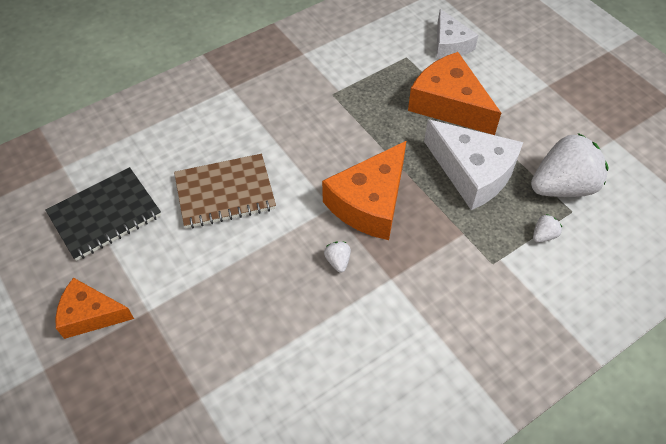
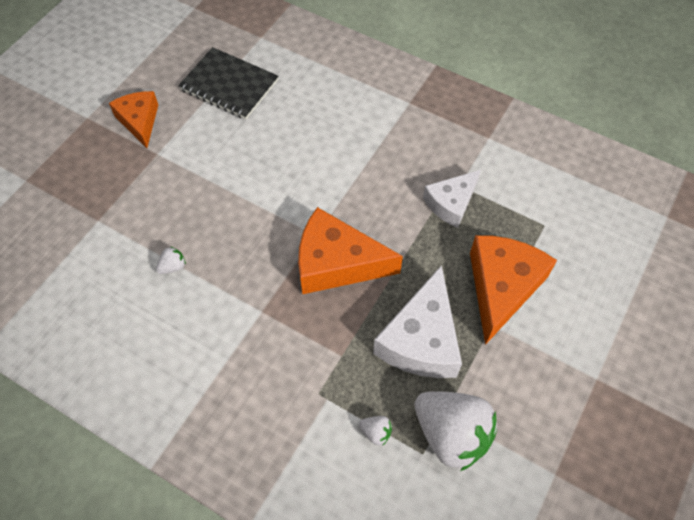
camera: 65 degrees right, 5 degrees up
brown notebook [174,154,276,228] -> none
white strawberry [324,241,351,273] -> white strawberry moved to [156,246,186,274]
white cheese [436,9,478,59] -> white cheese moved to [423,170,481,228]

